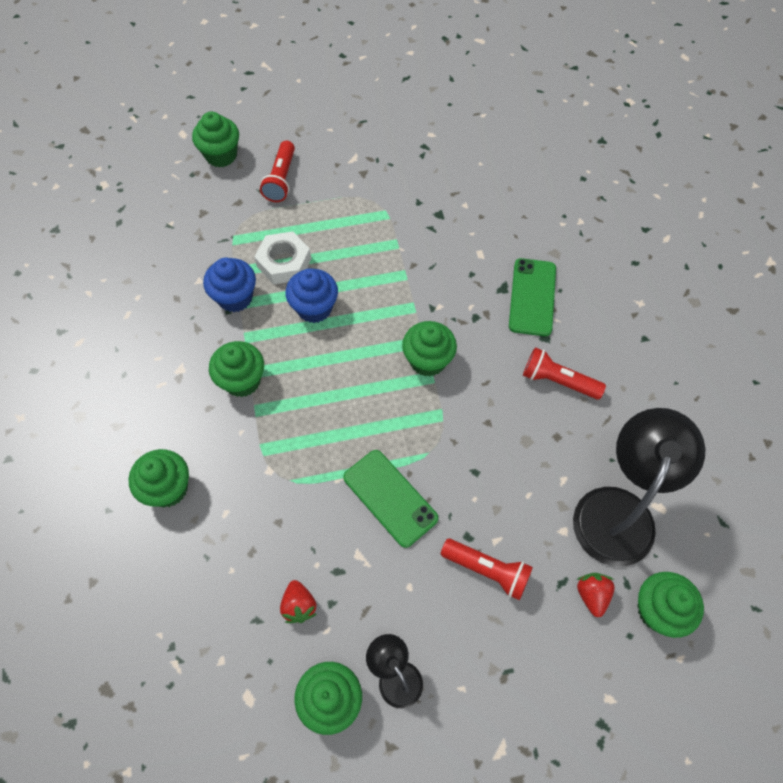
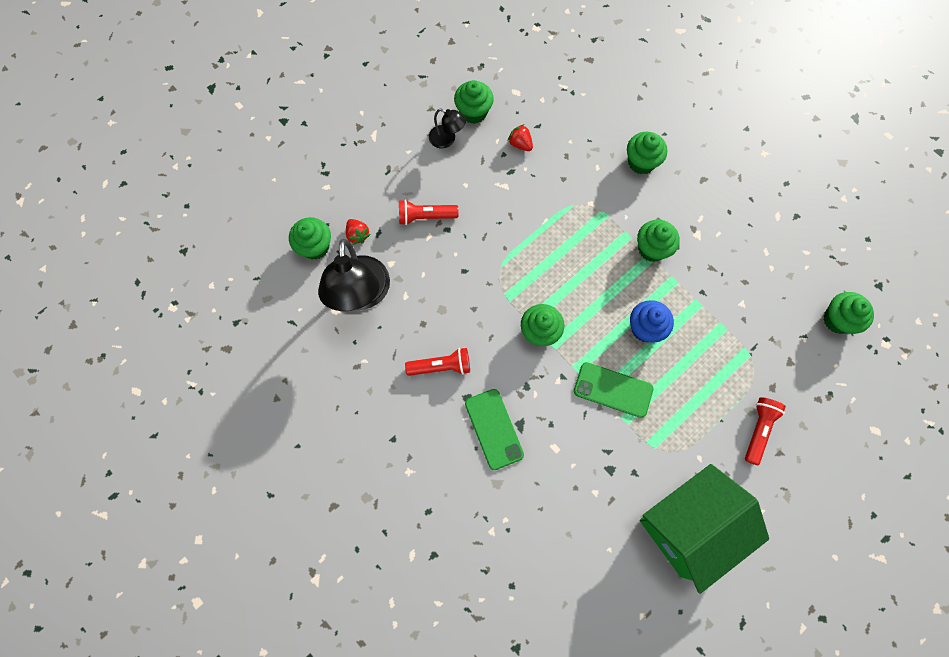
camera: 150 degrees right, 10 degrees up
green cupcake [192,112,239,167] -> green cupcake moved to [823,292,874,334]
blue cupcake [203,258,256,312] -> none
white nut [254,231,311,284] -> none
red flashlight [260,141,295,202] -> red flashlight turned 45 degrees clockwise [745,397,786,465]
green phone [343,450,438,548] -> green phone moved to [574,362,654,418]
none -> green house [640,464,769,594]

